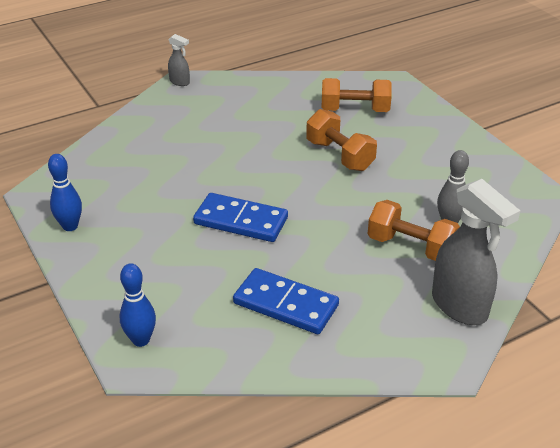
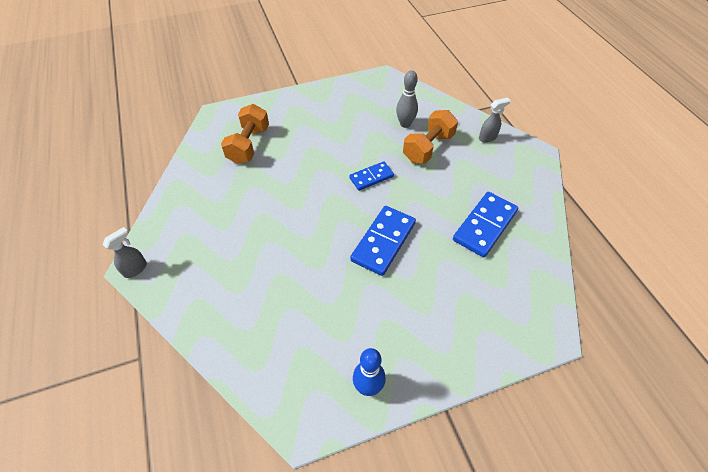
camera: 80 degrees left, 15 degrees up
blue bowling pin [120,263,156,347] -> none
orange dumbbell [306,109,377,171] -> none
grey spray bottle [432,179,520,325] -> grey spray bottle [479,97,511,143], size x0.47
none -> blue domino [349,161,394,191]

